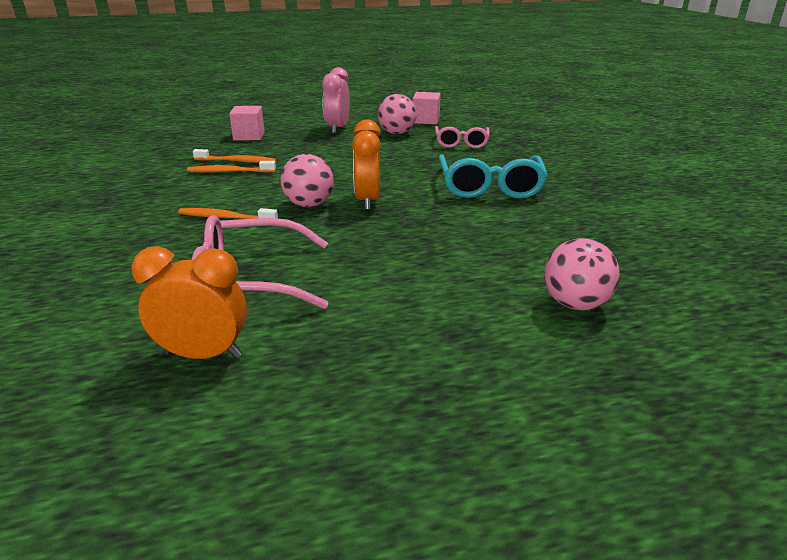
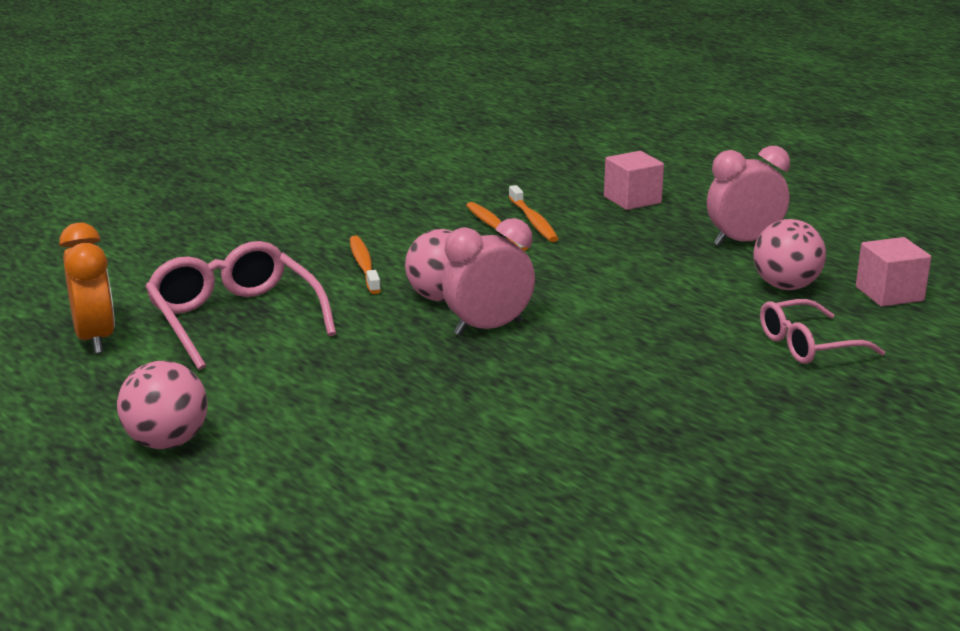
camera: 65 degrees right, 5 degrees down
orange clock [352,119,381,210] -> pink clock [442,218,535,336]
turquoise glasses [439,154,548,199] -> none
pink ball [544,238,620,310] -> pink ball moved to [117,361,208,449]

